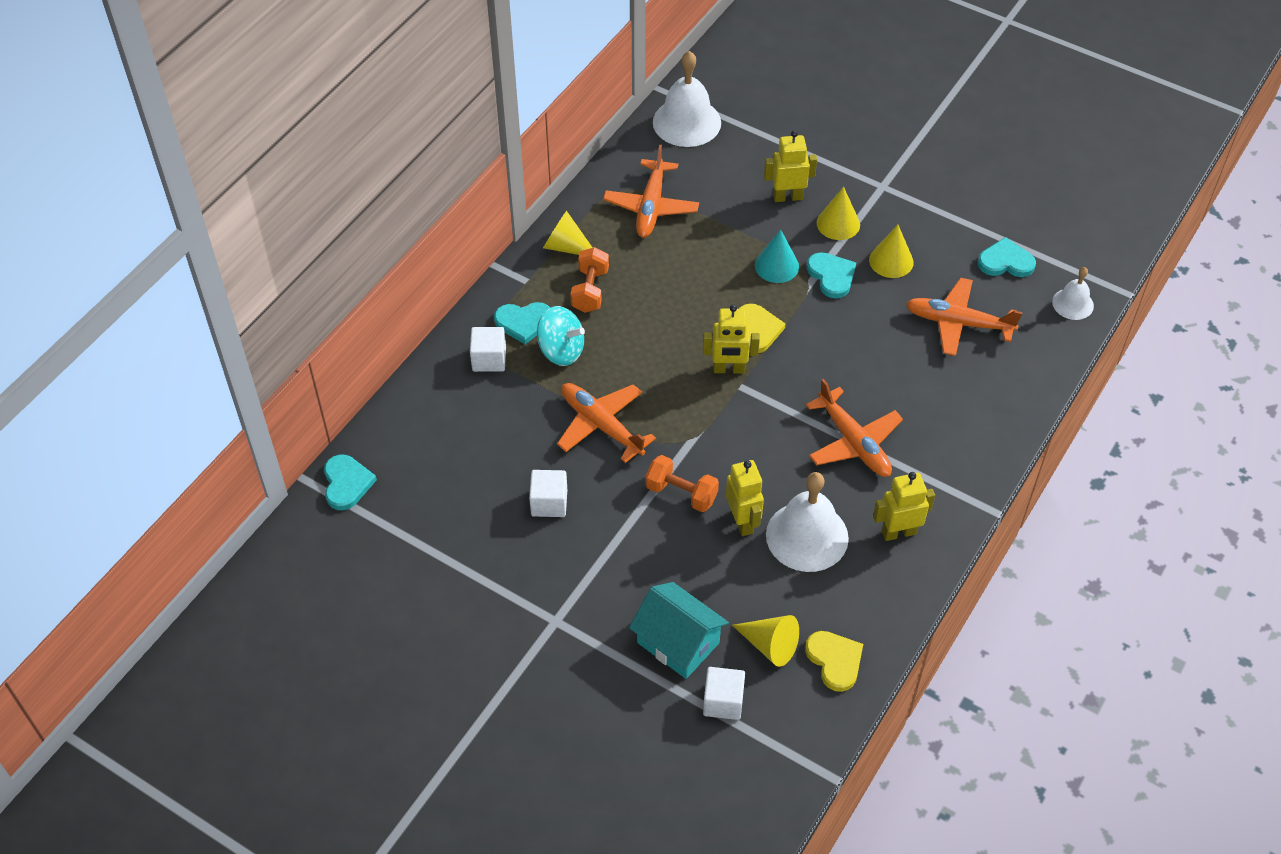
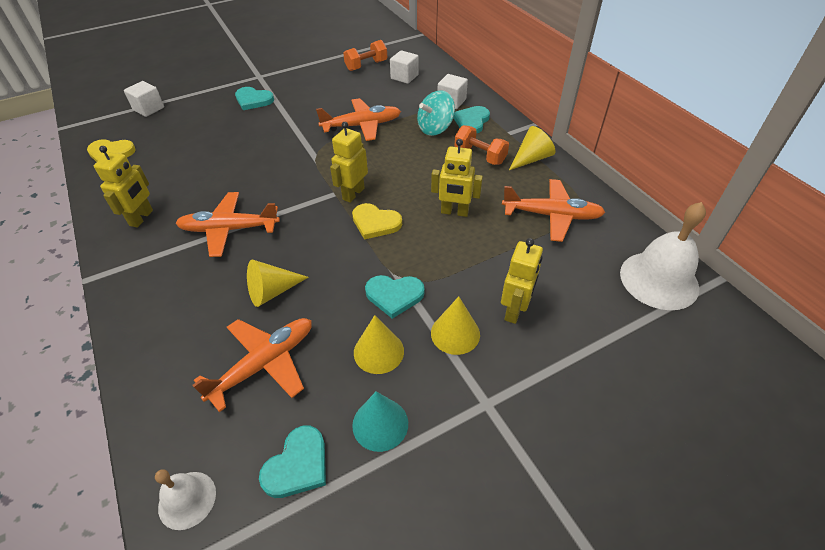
camera: 120 degrees right, 5 degrees down
turquoise heart [324,454,377,510] -> turquoise heart moved to [235,87,274,110]
white cube [529,470,567,517] -> white cube moved to [390,50,419,84]
orange plane [603,145,699,238] -> orange plane turned 150 degrees clockwise [502,179,605,242]
turquoise house [629,582,729,679] -> none
orange dumbbell [646,455,719,512] -> orange dumbbell moved to [343,40,387,71]
yellow robot [726,460,764,536] -> yellow robot moved to [431,139,483,217]
yellow cone [732,615,799,667] -> yellow cone moved to [247,260,309,307]
turquoise cone [755,229,799,283] -> turquoise cone moved to [352,391,408,452]
white bell [766,472,849,572] -> none

